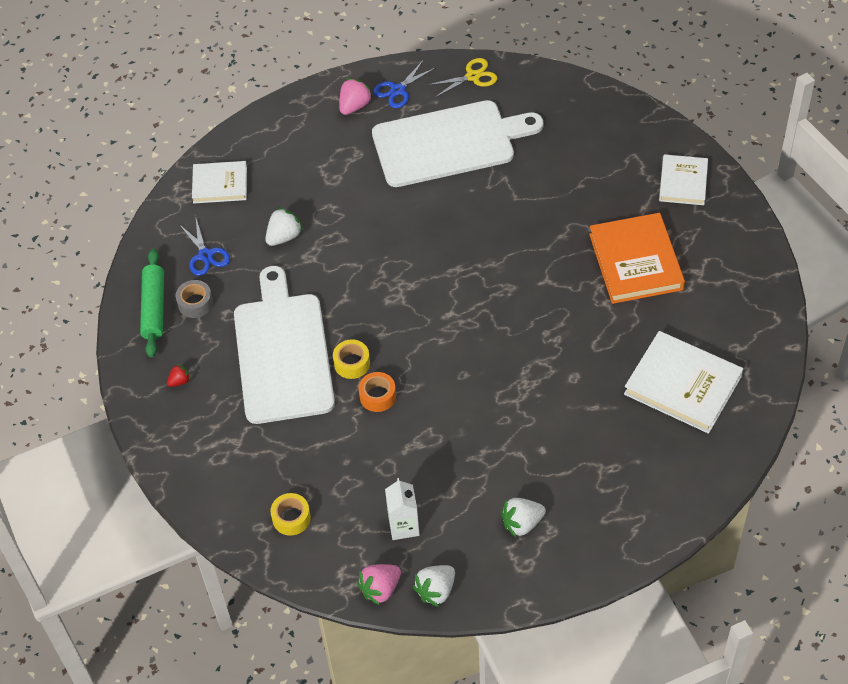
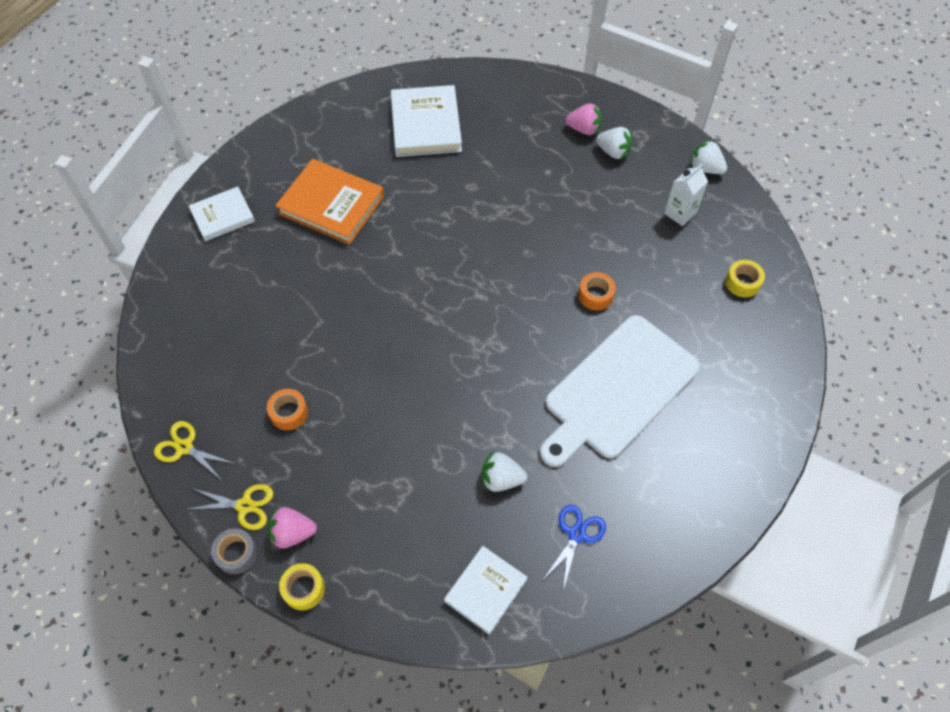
camera: 130 degrees left, 5 degrees up
green rolling pin [140,249,164,358] -> none
red strawberry [167,364,191,387] -> none
grey tape [176,280,213,318] -> grey tape moved to [211,528,257,574]
white book [192,161,247,204] -> white book turned 75 degrees clockwise [444,546,527,635]
yellow tape [333,339,370,379] -> yellow tape moved to [279,563,325,610]
pink strawberry [357,564,401,606] -> pink strawberry moved to [565,103,602,135]
white cutting board [372,100,543,187] -> orange tape [267,389,308,430]
blue scissors [373,59,437,108] -> yellow scissors [186,484,274,530]
white strawberry [413,565,455,607] -> white strawberry turned 150 degrees counterclockwise [690,139,727,174]
orange book [589,213,685,304] -> orange book turned 75 degrees clockwise [275,159,384,245]

